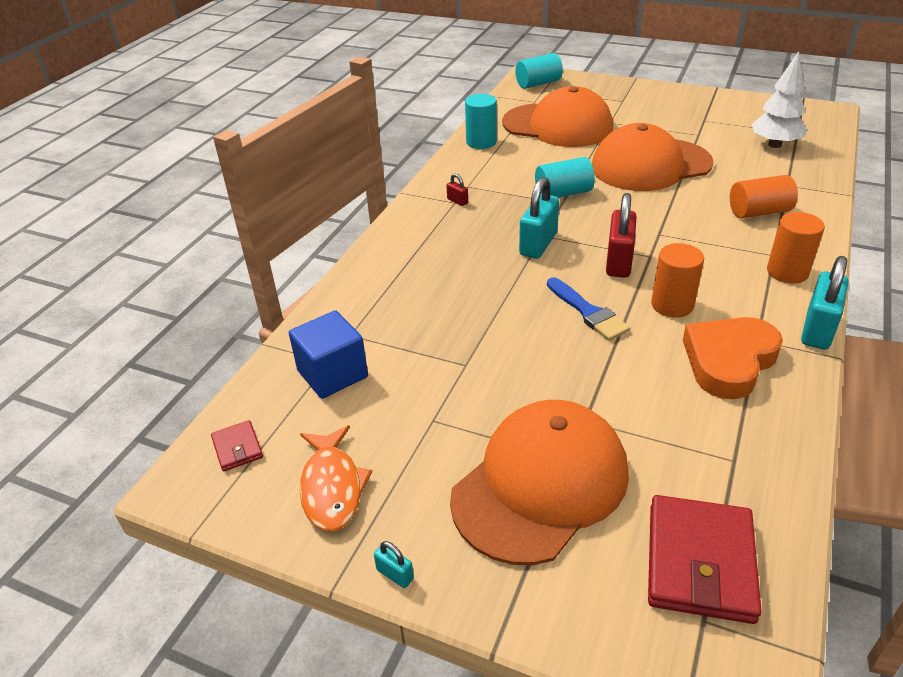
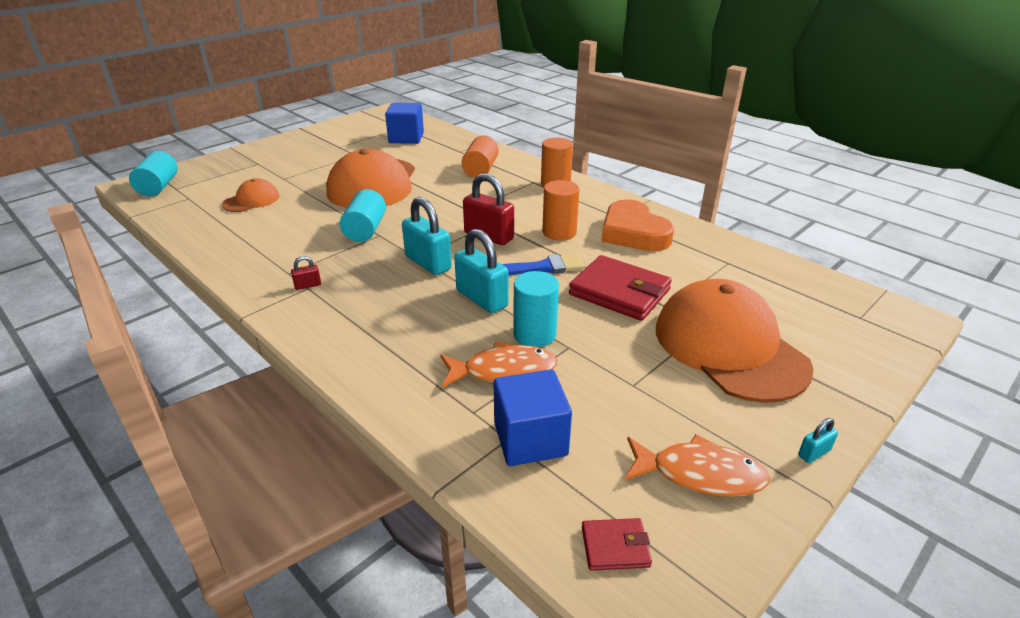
camera: 70 degrees left, 5 degrees down
turquoise cylinder [465,94,497,149] -> turquoise cylinder moved to [513,271,559,347]
orange cap [502,86,613,147] -> orange cap [222,178,279,212], size x0.48
red wallet [648,495,762,624] -> red wallet moved to [569,255,672,321]
white tree [751,51,807,148] -> blue cube [385,103,424,144]
turquoise padlock [801,256,848,350] -> turquoise padlock moved to [454,229,508,313]
none -> orange fish [440,341,557,388]

